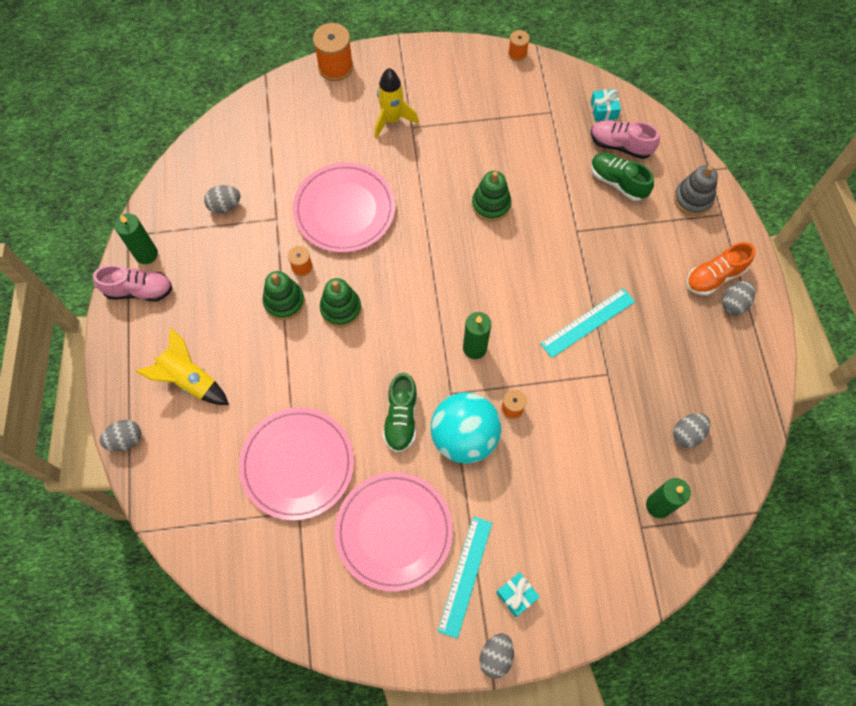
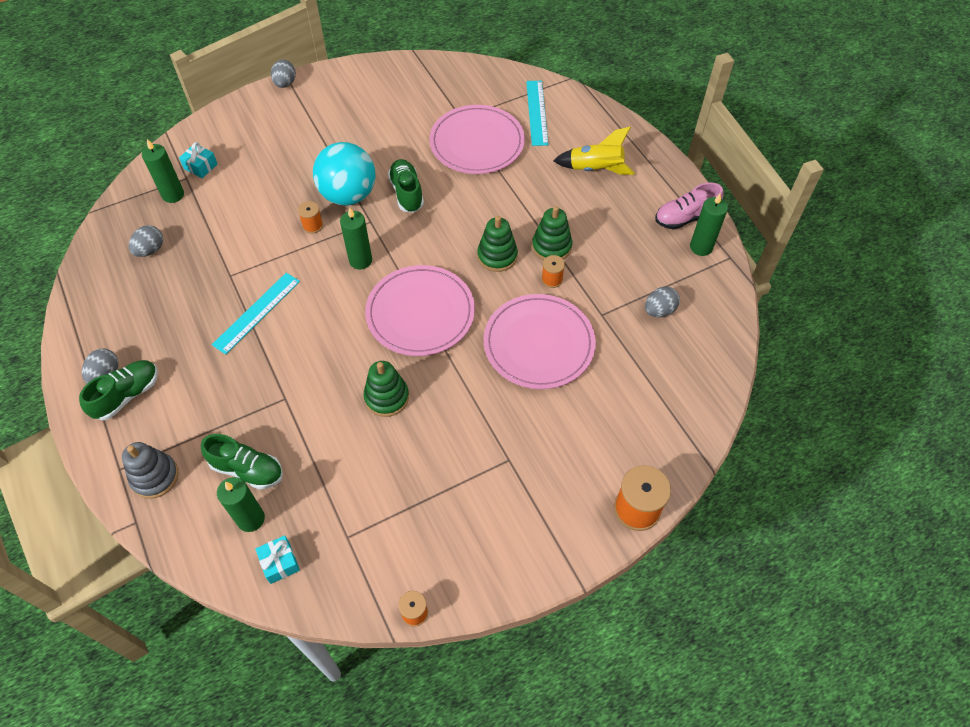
camera: 160 degrees right, 10 degrees down
grey egg [100,420,142,451] -> none
pink plate [335,472,453,592] -> pink plate moved to [365,265,475,356]
yellow rocket [375,68,419,139] -> none
turquoise ruler [438,516,492,639] -> turquoise ruler moved to [526,81,548,146]
turquoise gift [496,572,540,617] -> turquoise gift moved to [179,142,217,178]
pink shoe [591,120,660,159] -> green candle [217,477,265,532]
orange shoe [686,242,755,296] -> green shoe [79,360,158,420]

